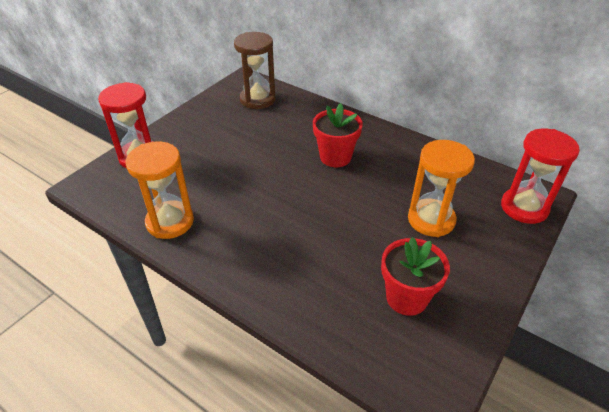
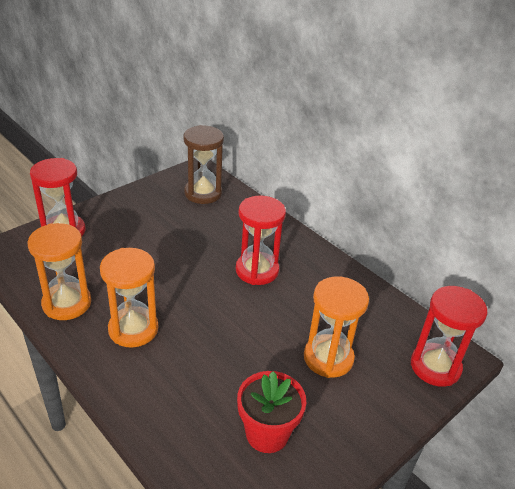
camera: 10 degrees right, 5 degrees down
red flower pot [313,103,363,167] -> red hourglass [236,196,286,285]
none -> orange hourglass [100,248,158,348]

